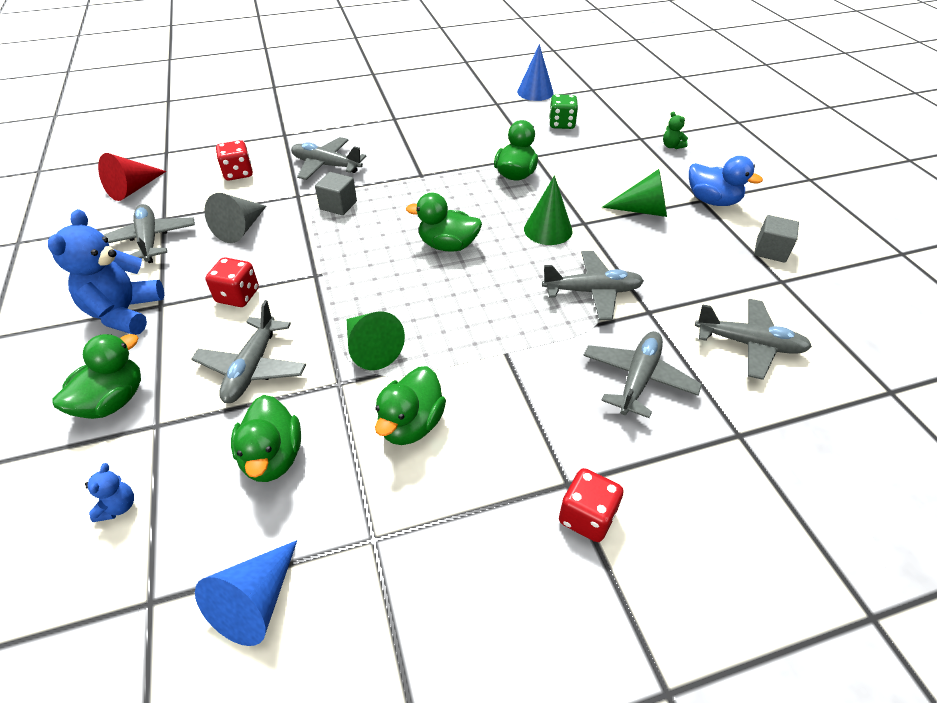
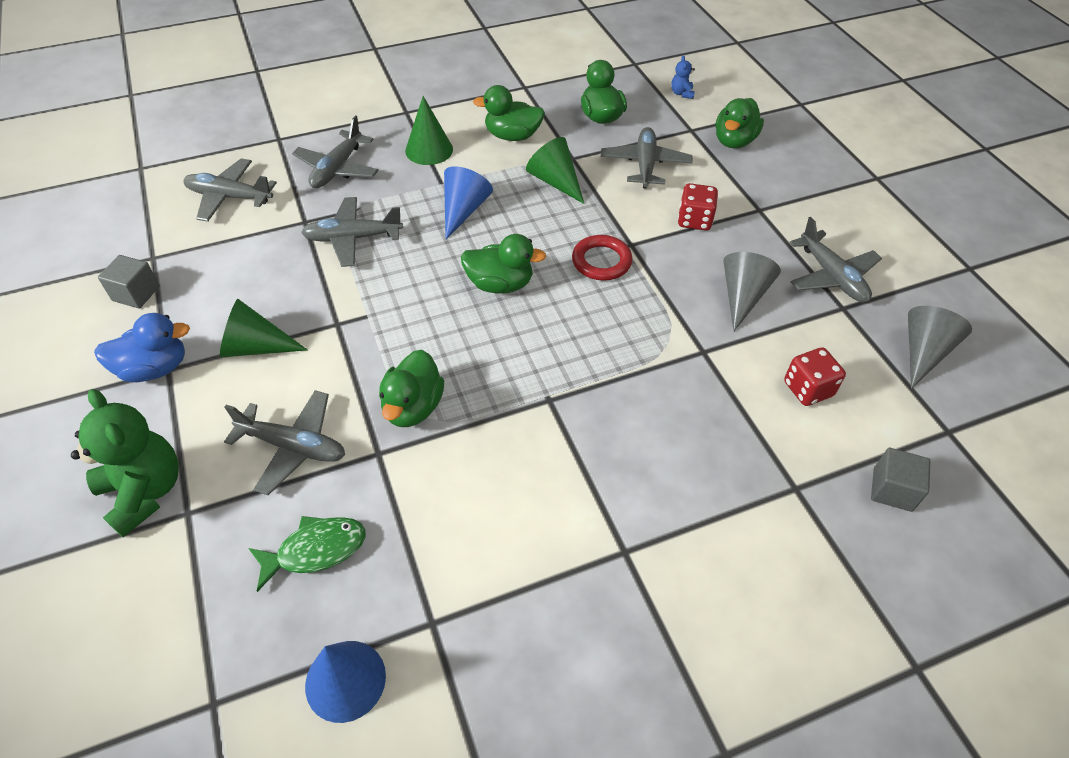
camera: 175 degrees right, 5 degrees up
blue teddy bear [48,209,164,335] -> none
red cone [98,153,166,201] -> grey cone [908,306,972,389]
blue cone [195,540,297,646] -> blue cone moved to [444,166,493,239]
grey plane [291,137,367,180] -> grey plane moved to [224,390,345,495]
grey cube [315,172,357,215] -> grey cube moved to [871,448,930,512]
green duck [375,366,446,445] -> green duck turned 105 degrees counterclockwise [473,85,545,141]
green cone [524,175,572,245] -> green cone moved to [405,96,453,165]
green dice [549,94,578,129] -> green fish [248,516,366,592]
red dice [559,468,623,542] -> none
green teddy bear [663,112,688,149] -> green teddy bear [71,389,179,537], size x2.29
blue duck [689,156,763,206] -> blue duck turned 135 degrees clockwise [94,313,190,382]
none -> red ring [572,235,633,281]

